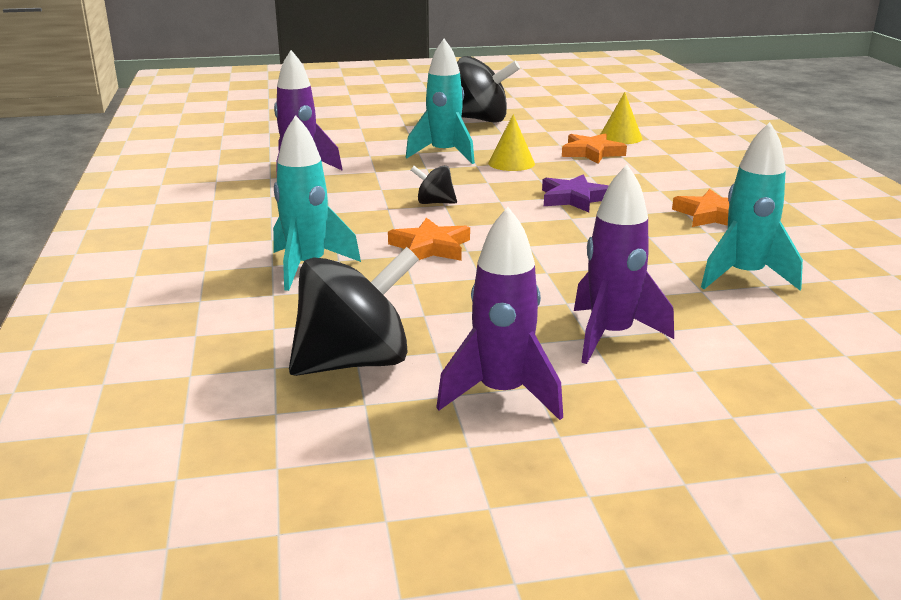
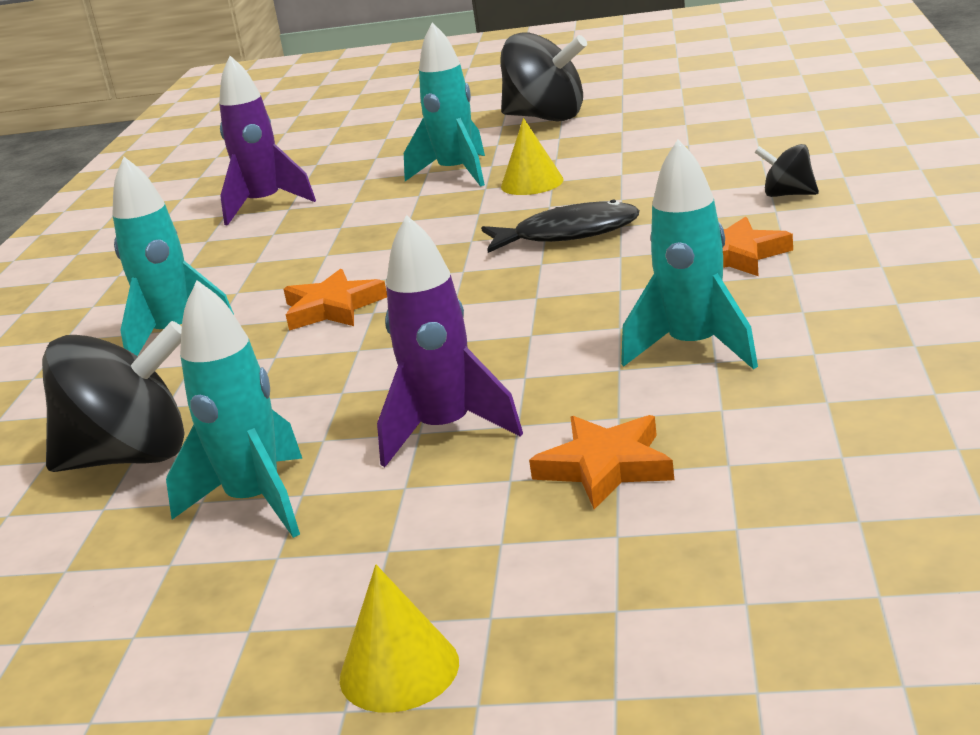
camera: 20 degrees right, 0 degrees up
black spinning top [411,165,457,204] -> black spinning top moved to [754,144,819,197]
purple rocket [436,207,563,420] -> turquoise rocket [166,280,303,538]
purple star [542,174,609,212] -> black fish [481,200,640,253]
orange star [562,133,627,164] -> orange star moved to [529,415,674,509]
yellow cone [600,92,642,144] -> yellow cone moved to [340,565,459,713]

